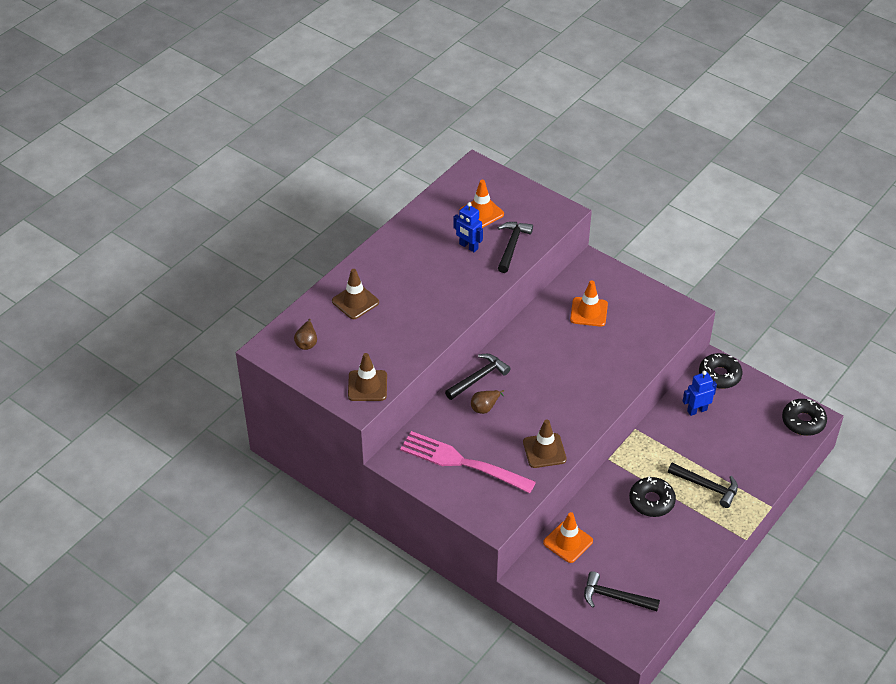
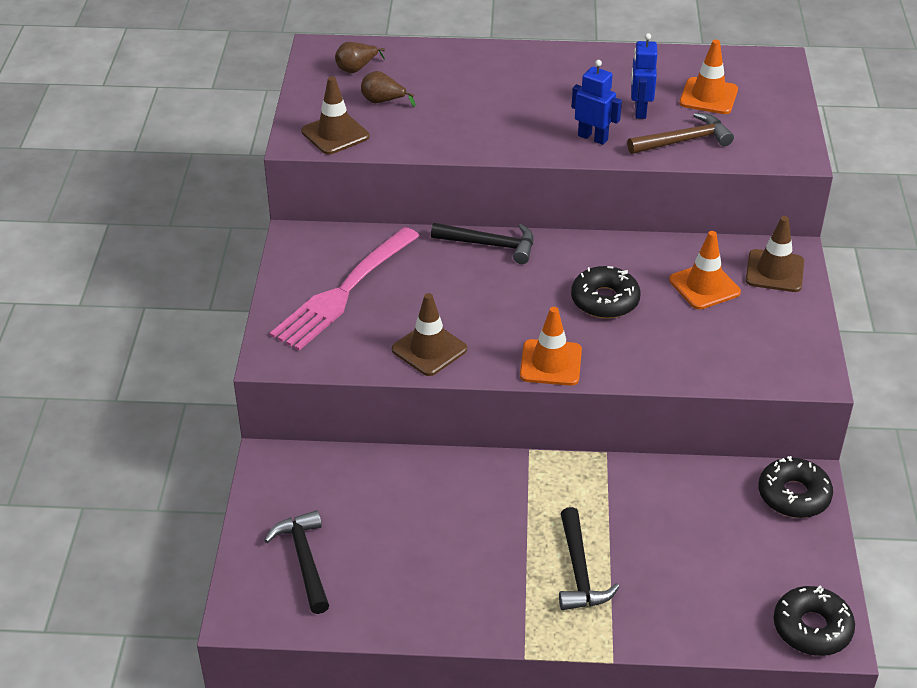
camera: 55 degrees right, 5 degrees down
brown traffic cone [332,269,379,319] -> brown traffic cone moved to [746,216,804,292]
pink fork [400,431,536,493] -> pink fork turned 135 degrees counterclockwise [270,227,420,351]
brown pear [471,390,504,414] -> brown pear moved to [361,71,415,107]
black hammer [497,222,533,273] -> brown hammer [627,113,734,154]
orange traffic cone [543,512,593,563] -> orange traffic cone moved to [520,307,582,386]
black donut [629,476,676,517] -> black donut moved to [571,266,641,319]
blue robot [683,371,717,416] -> blue robot moved to [572,60,622,145]

